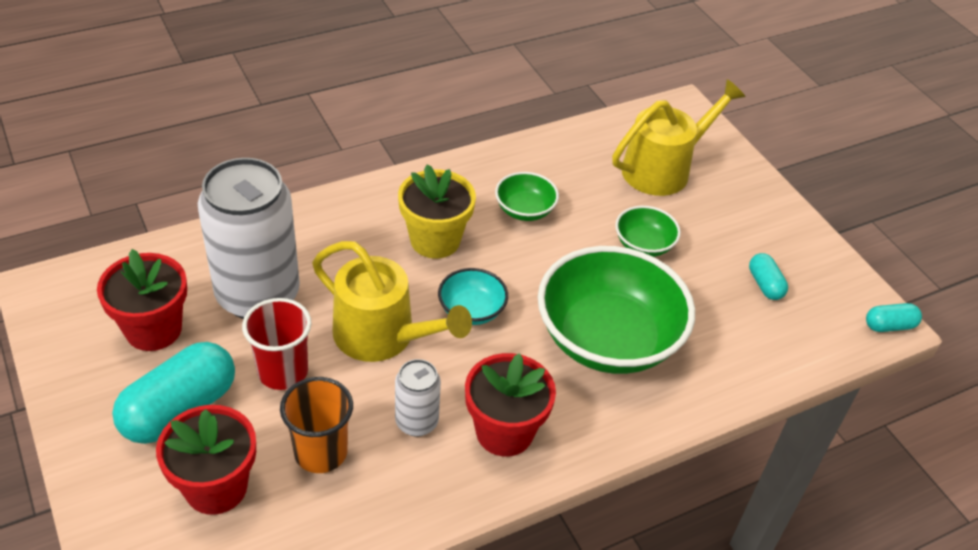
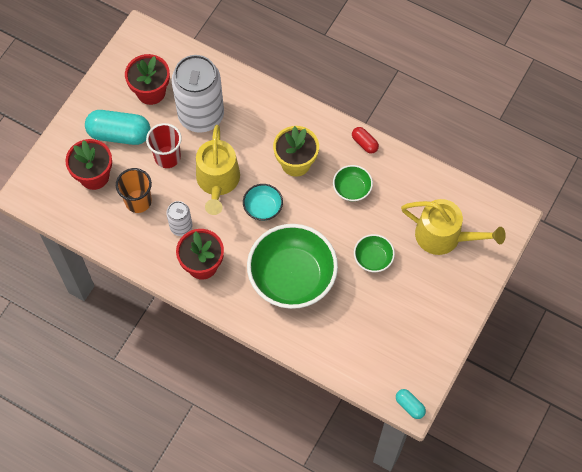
camera: 60 degrees right, 20 degrees up
turquoise capsule [749,253,788,300] -> none
none -> red capsule [352,127,379,154]

